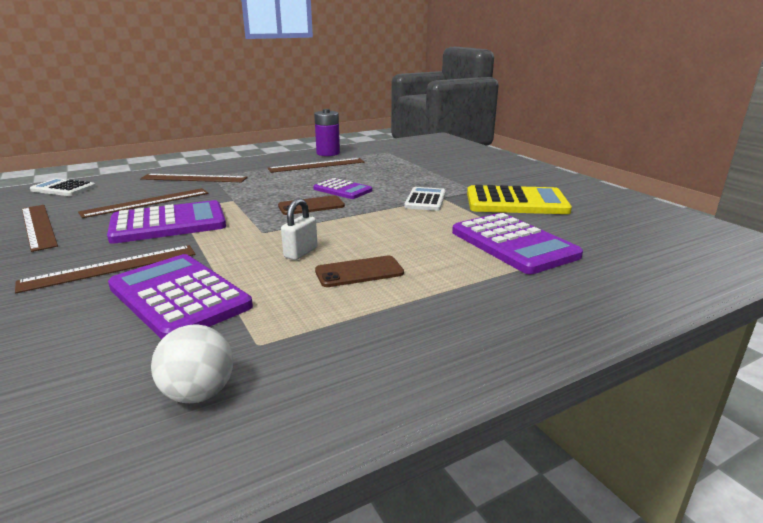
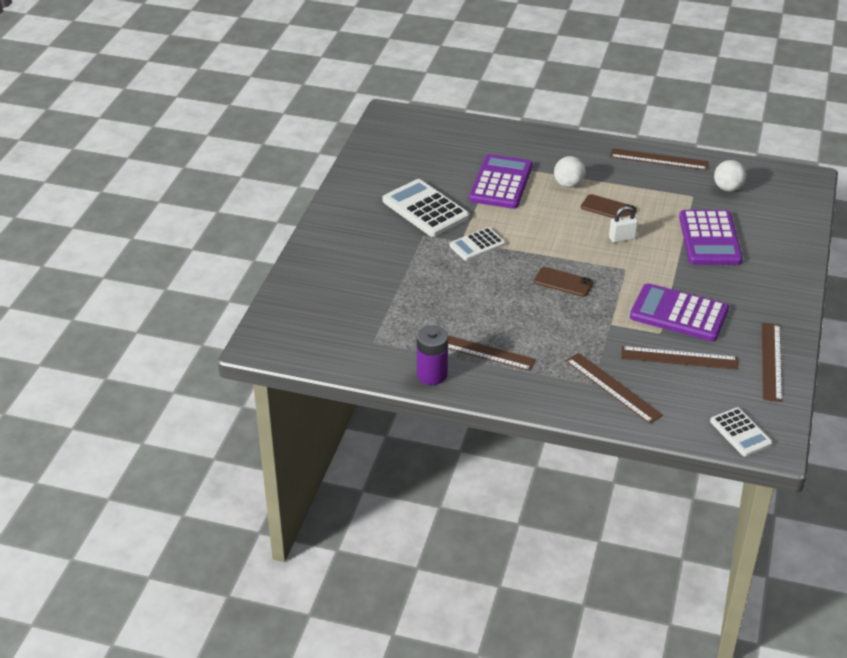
camera: 135 degrees left, 15 degrees up
brown ruler [15,245,195,293] -> brown ruler moved to [610,148,709,170]
purple calculator [313,178,372,199] -> none
yellow calculator [467,185,572,214] -> white calculator [383,179,469,237]
none -> white ball [554,156,585,188]

